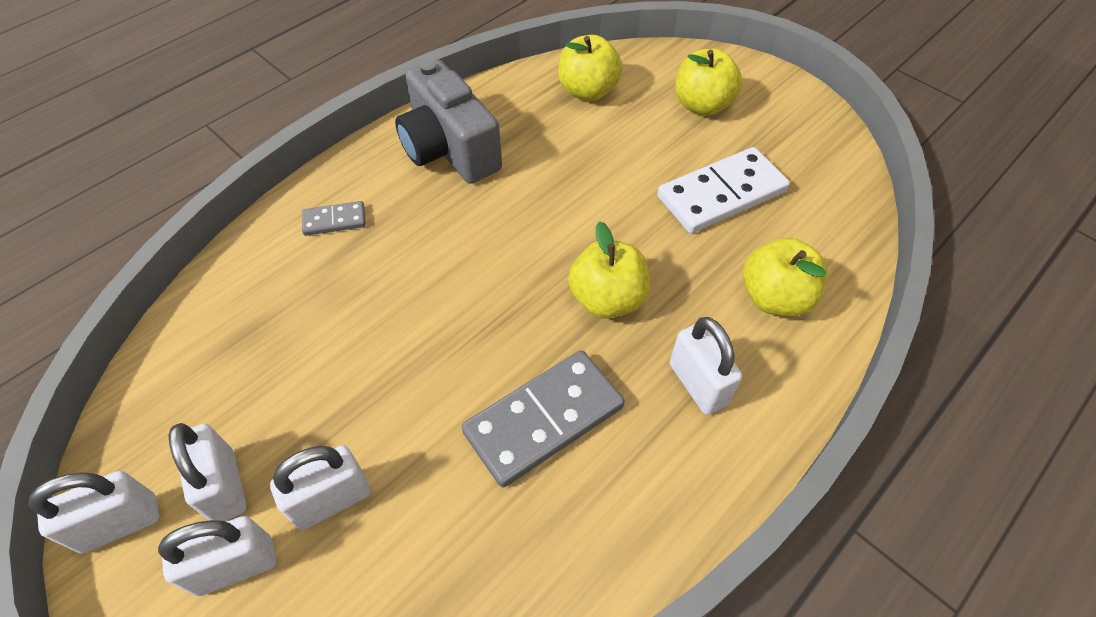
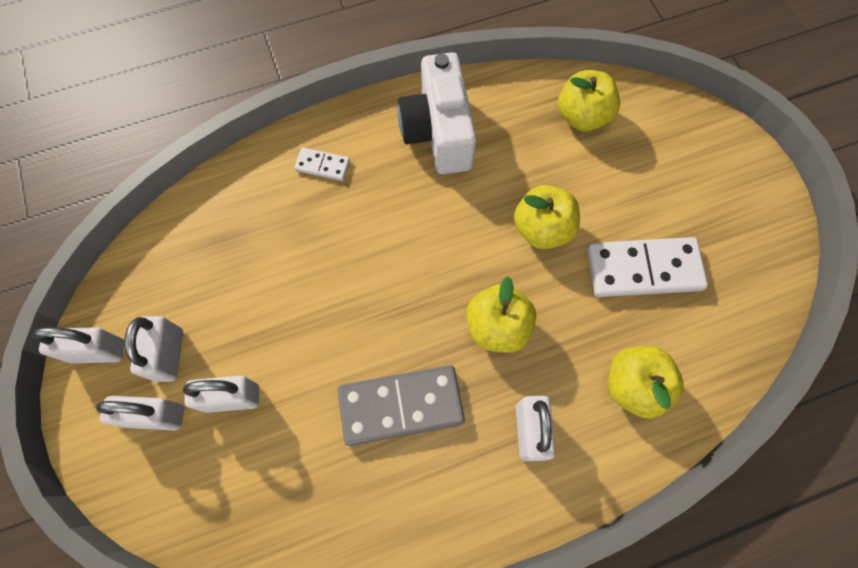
camera: 25 degrees right, 15 degrees up
grey domino [302,201,366,236] -> white domino [294,148,350,181]
grey camera [395,59,502,184] -> white camera [398,52,476,174]
yellow apple [675,49,742,116] -> yellow apple moved to [514,185,580,249]

